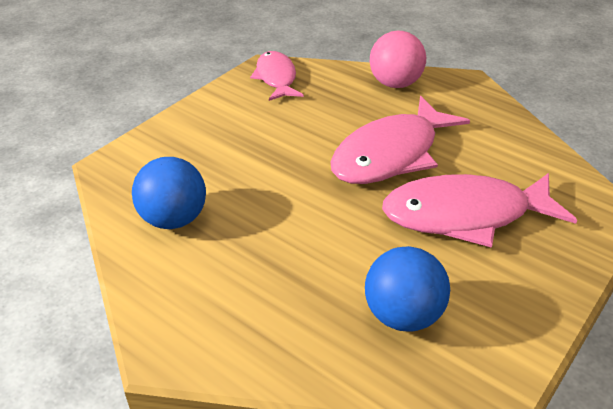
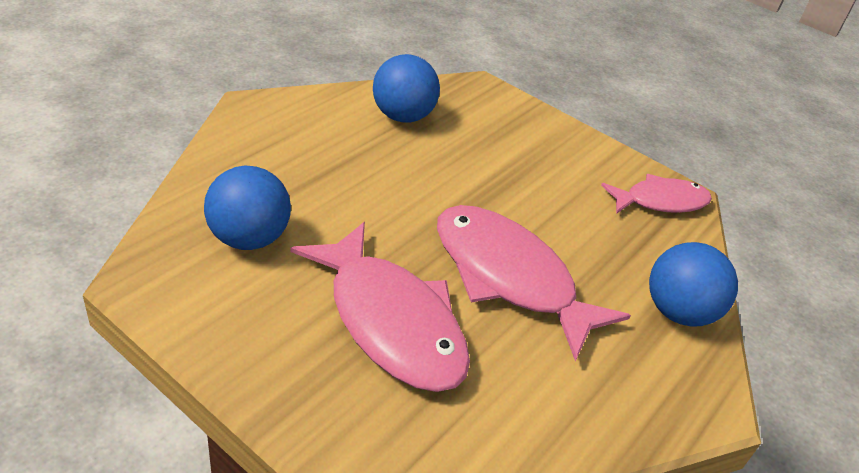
camera: 85 degrees right, 0 degrees up
pink ball [370,30,426,88] -> blue ball [649,242,738,327]
pink fish [382,173,577,248] -> pink fish turned 150 degrees clockwise [290,222,470,392]

